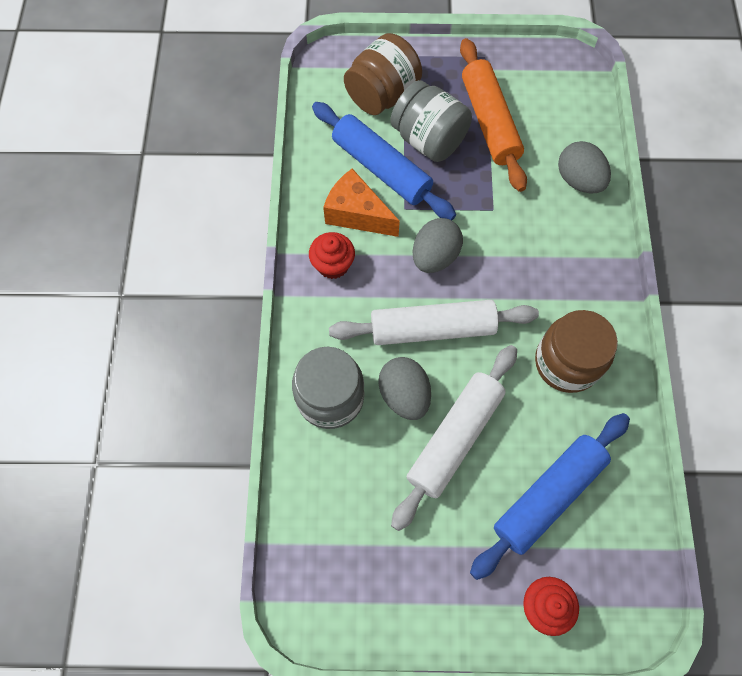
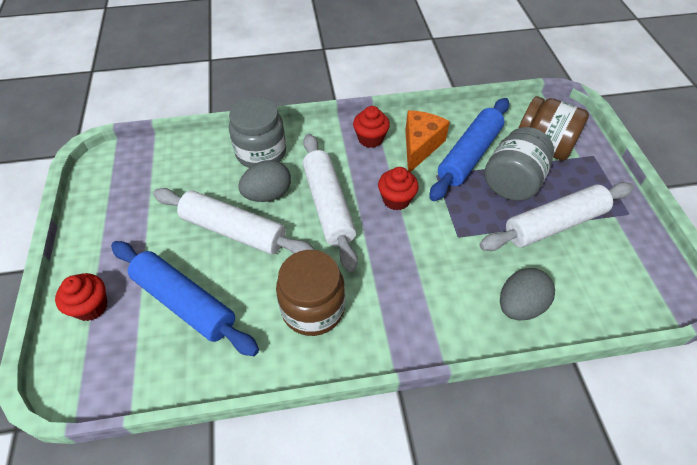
camera: 80 degrees right, 15 degrees down
grey egg [413,218,463,273] -> red cupcake [378,167,419,210]
orange rolling pin [460,38,527,192] -> white rolling pin [479,182,634,251]

